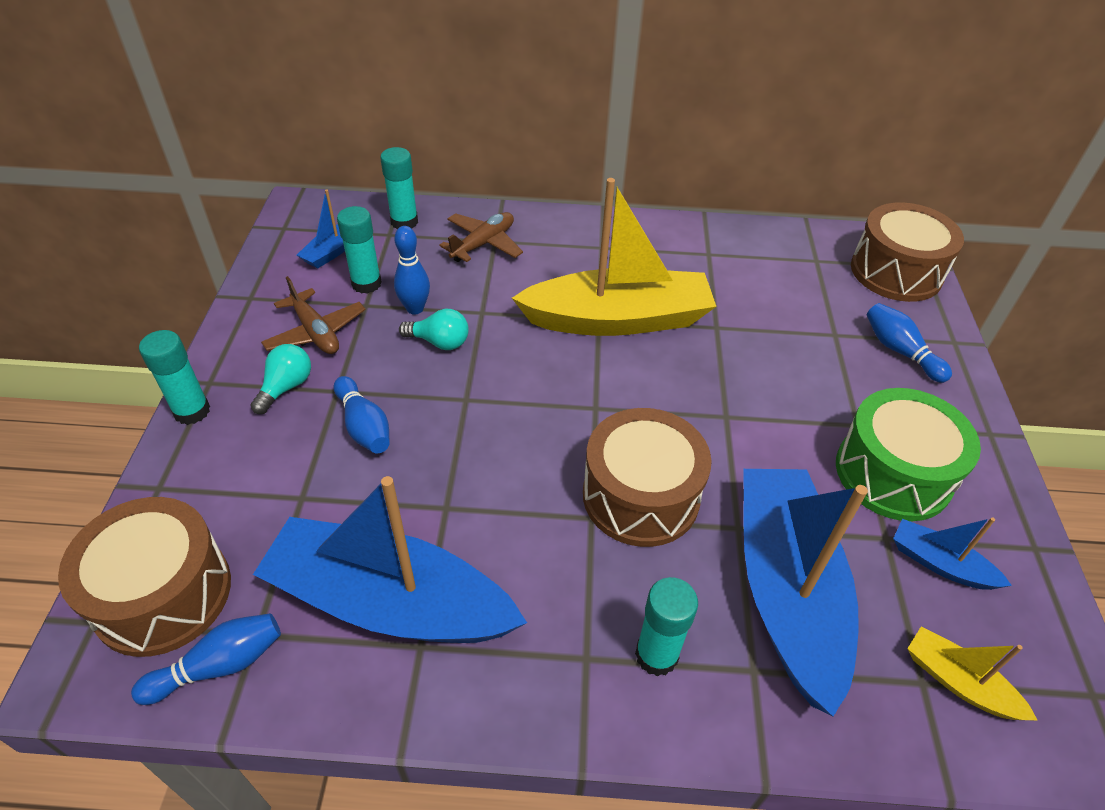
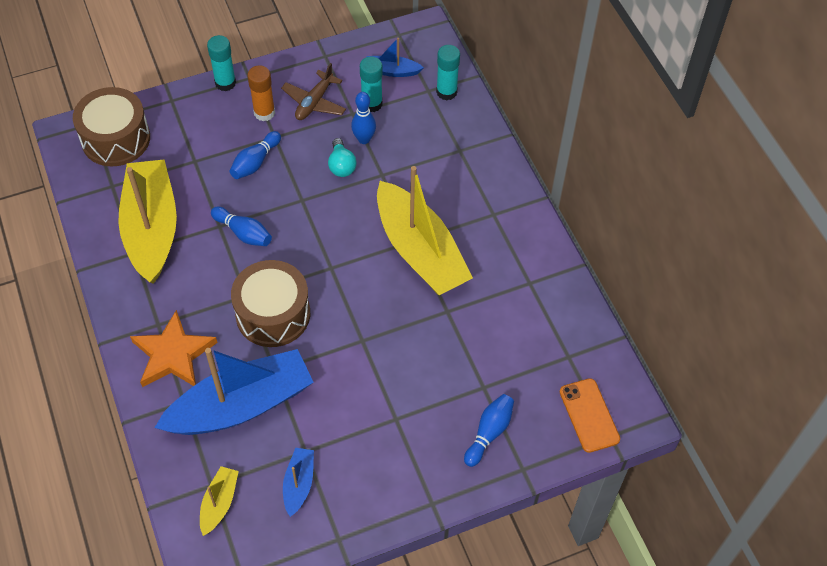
camera: 65 degrees right, 10 degrees up
blue bowling pin [131,613,281,705] -> blue bowling pin moved to [211,206,272,246]
turquoise light bulb [250,344,311,414] -> orange glue stick [248,65,275,121]
blue boat [253,476,527,643] -> yellow boat [118,159,177,284]
brown plane [439,212,523,262] -> none
turquoise glue stick [635,577,698,677] -> orange star [130,310,218,387]
green drum [836,388,981,521] -> none
brown drum [851,202,964,302] -> orange phone [560,378,620,453]

